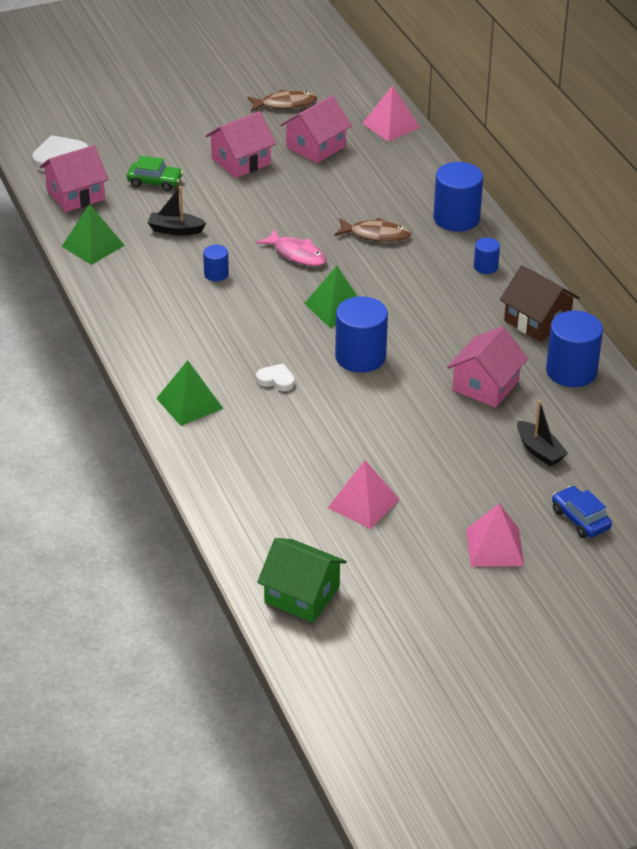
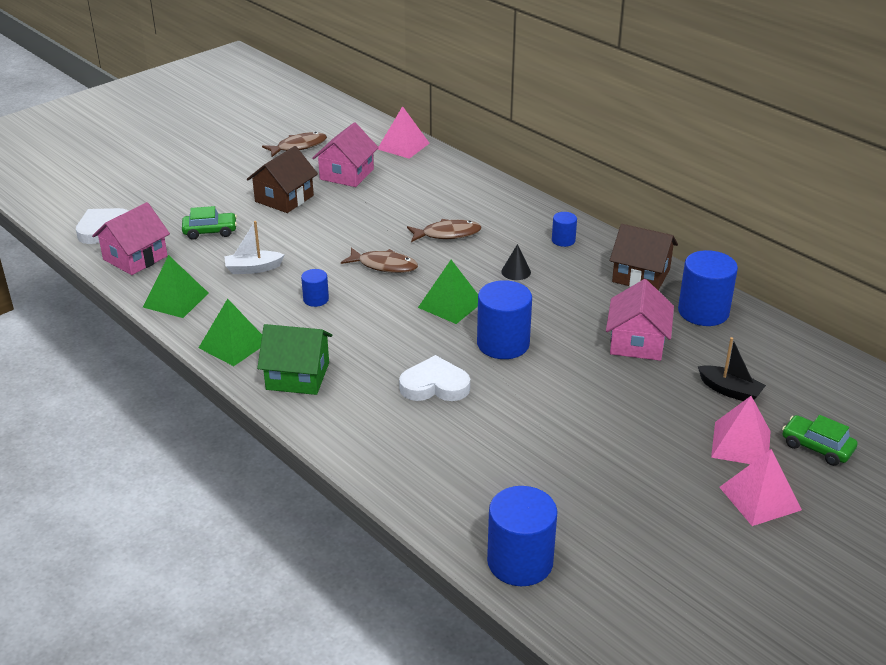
camera: 20 degrees left, 5 degrees down
black boat [148,186,206,235] -> white boat [224,221,284,274]
green pyramid [156,360,223,426] -> green pyramid moved to [199,299,262,366]
pink house [205,111,276,178] -> brown house [247,146,318,213]
pink fish [256,230,327,266] -> brown fish [341,248,418,273]
white heart [256,363,295,391] -> white heart [399,355,470,401], size x1.64
green house [257,538,347,623] -> green house moved to [257,324,332,395]
pink pyramid [328,460,400,529] -> pink pyramid moved to [711,396,770,464]
blue cylinder [434,162,483,232] -> blue cylinder moved to [487,486,558,586]
blue car [552,486,612,538] -> green car [782,415,857,466]
none -> black cone [501,244,531,280]

